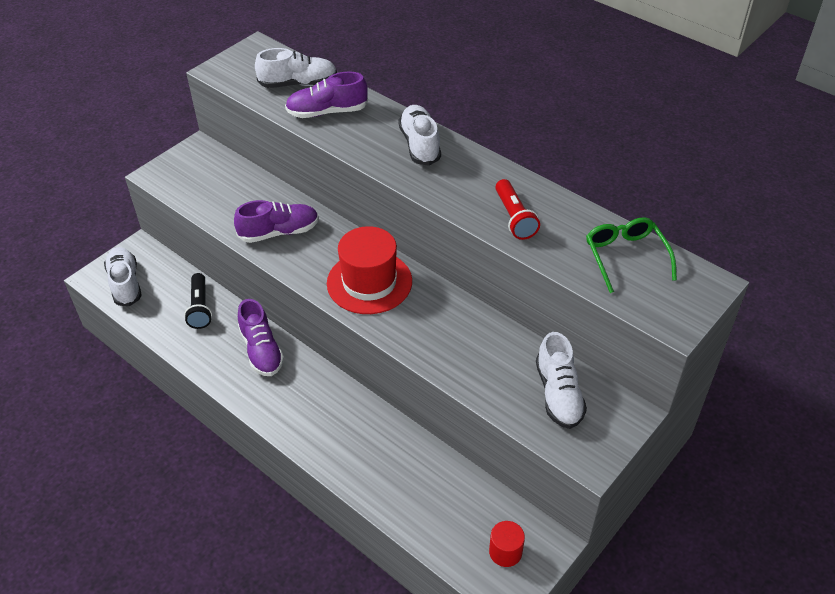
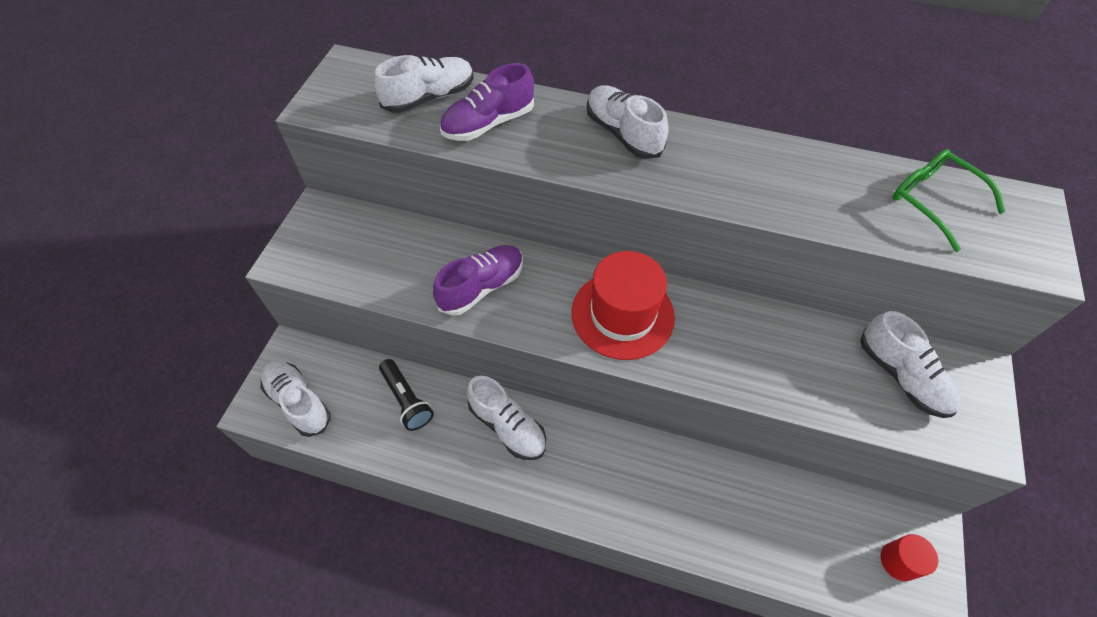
camera: 25 degrees left, 10 degrees up
purple shoe [238,299,284,376] -> white shoe [467,376,546,460]
red flashlight [495,179,540,240] -> none

